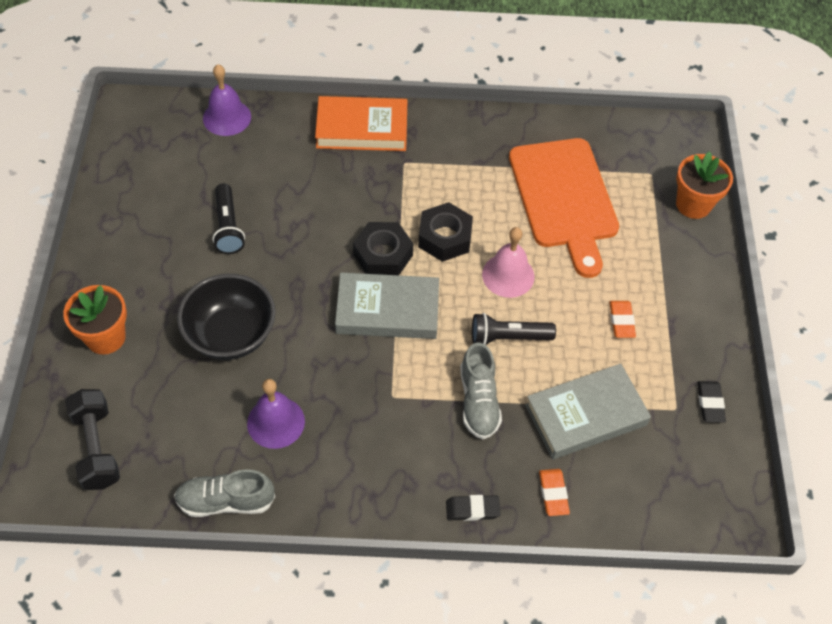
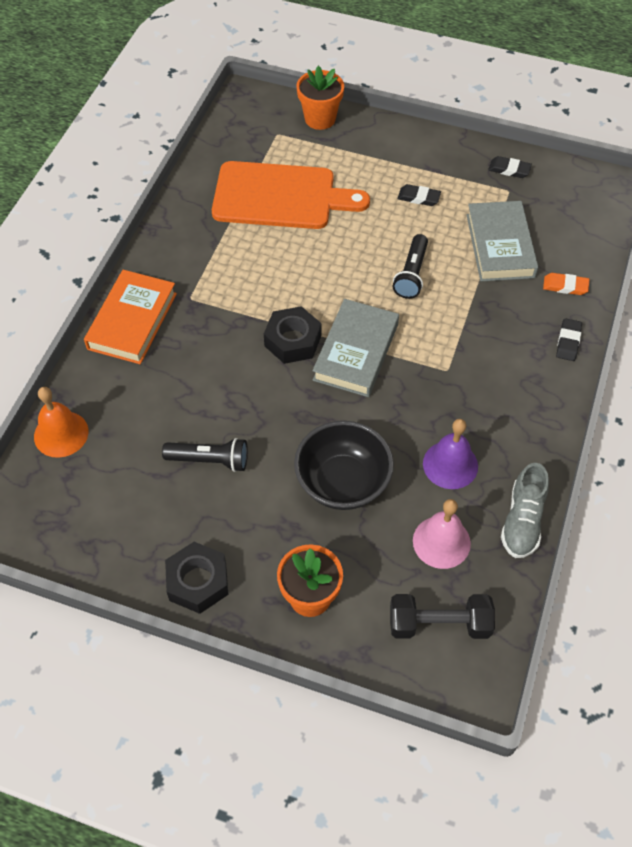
camera: 70 degrees left, 0 degrees up
purple bell [203,64,251,136] -> orange bell [34,387,89,458]
black nut [418,202,473,262] -> black nut moved to [165,542,228,614]
grey shoe [460,342,502,439] -> none
pink bell [482,227,534,298] -> pink bell moved to [413,499,471,569]
orange eraser [609,301,636,338] -> black eraser [398,184,441,206]

